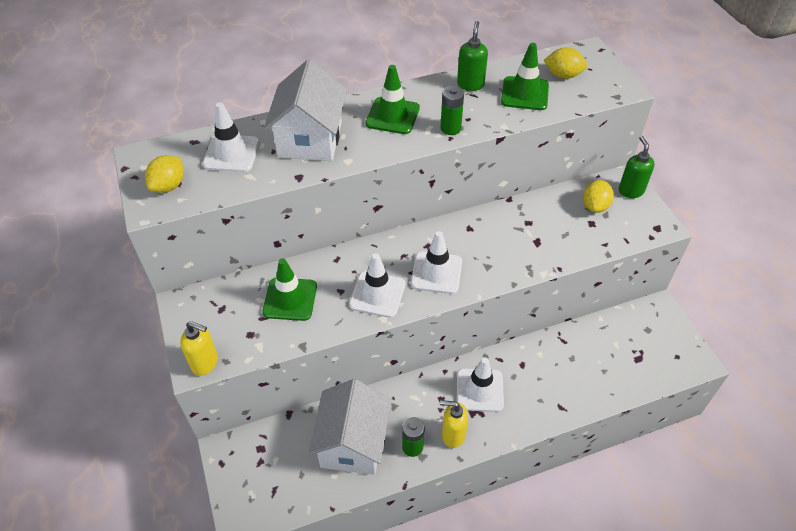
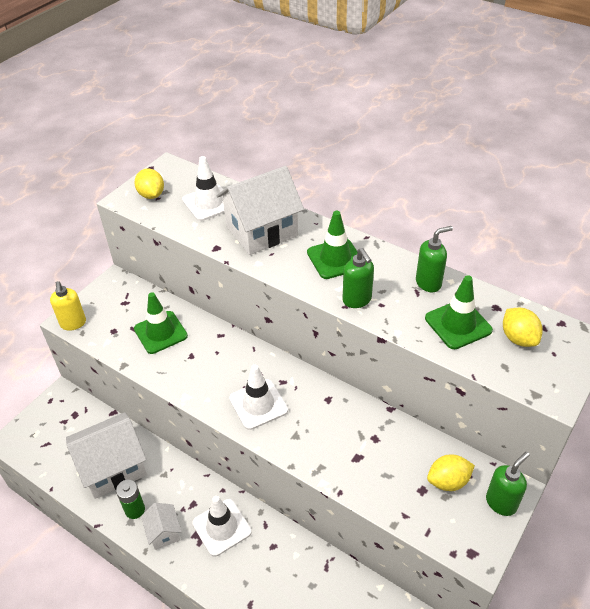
camera: 55 degrees right, 5 degrees down
yellow lemon [145,155,184,193] -> yellow lemon turned 75 degrees clockwise [134,168,164,199]
white traffic cone [349,253,405,318] -> none
yellow soap dispenser [440,400,468,448] -> white house [141,503,182,550]
green battery [441,86,464,135] -> green soap dispenser [342,248,374,308]

